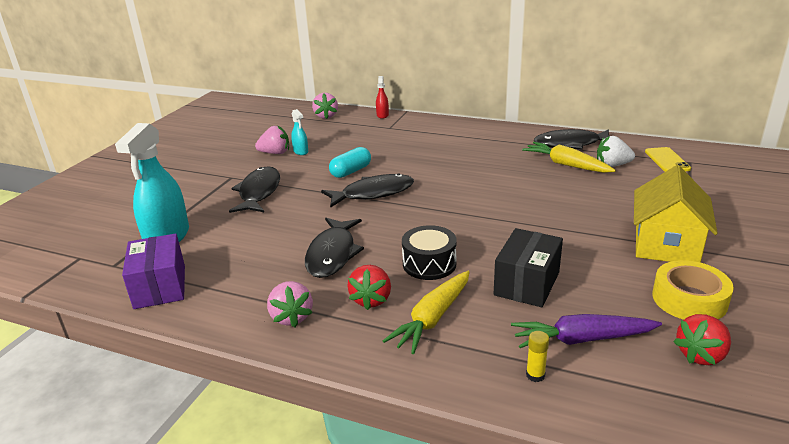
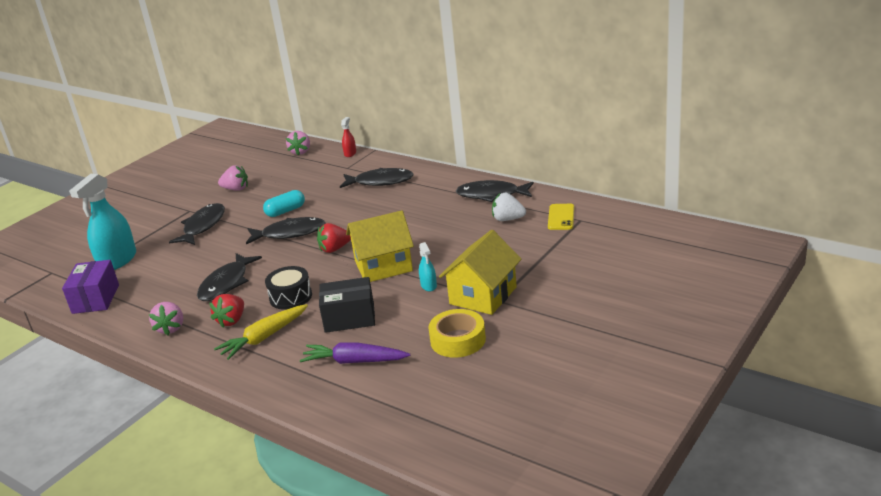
camera: 15 degrees right, 0 degrees up
turquoise spray bottle [291,109,308,155] -> turquoise spray bottle moved to [419,242,437,291]
black box [494,228,563,307] -> black box turned 45 degrees clockwise [319,277,375,333]
yellow carrot [522,142,616,173] -> none
yellow glue stick [526,331,549,382] -> none
red strawberry [673,314,731,365] -> red strawberry moved to [317,223,351,253]
none -> black fish [340,168,414,188]
none -> yellow house [346,210,414,282]

